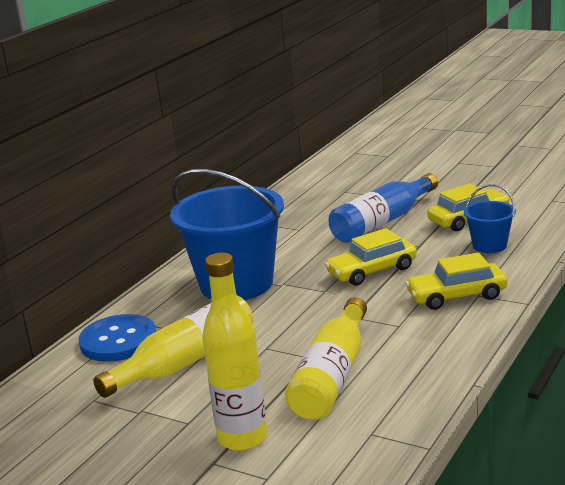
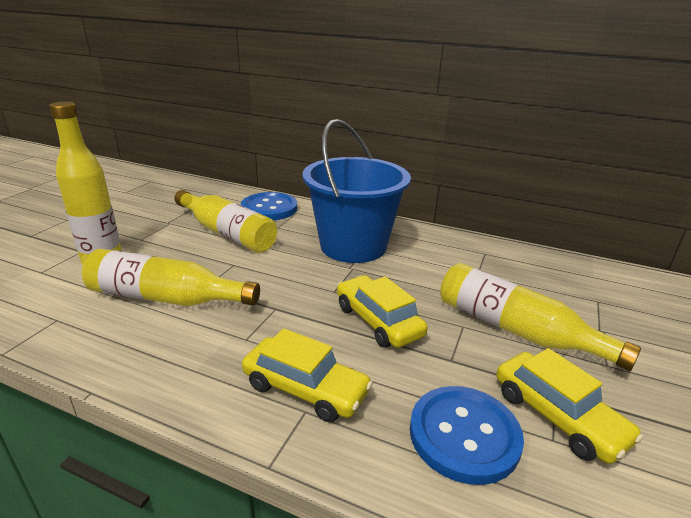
camera: 80 degrees right, 5 degrees up
blue bottle [328,173,438,243] -> yellow bottle [440,263,641,371]
yellow car [405,253,507,310] -> yellow car turned 135 degrees clockwise [242,328,373,422]
blue bucket [464,184,516,253] -> blue button [410,386,524,485]

